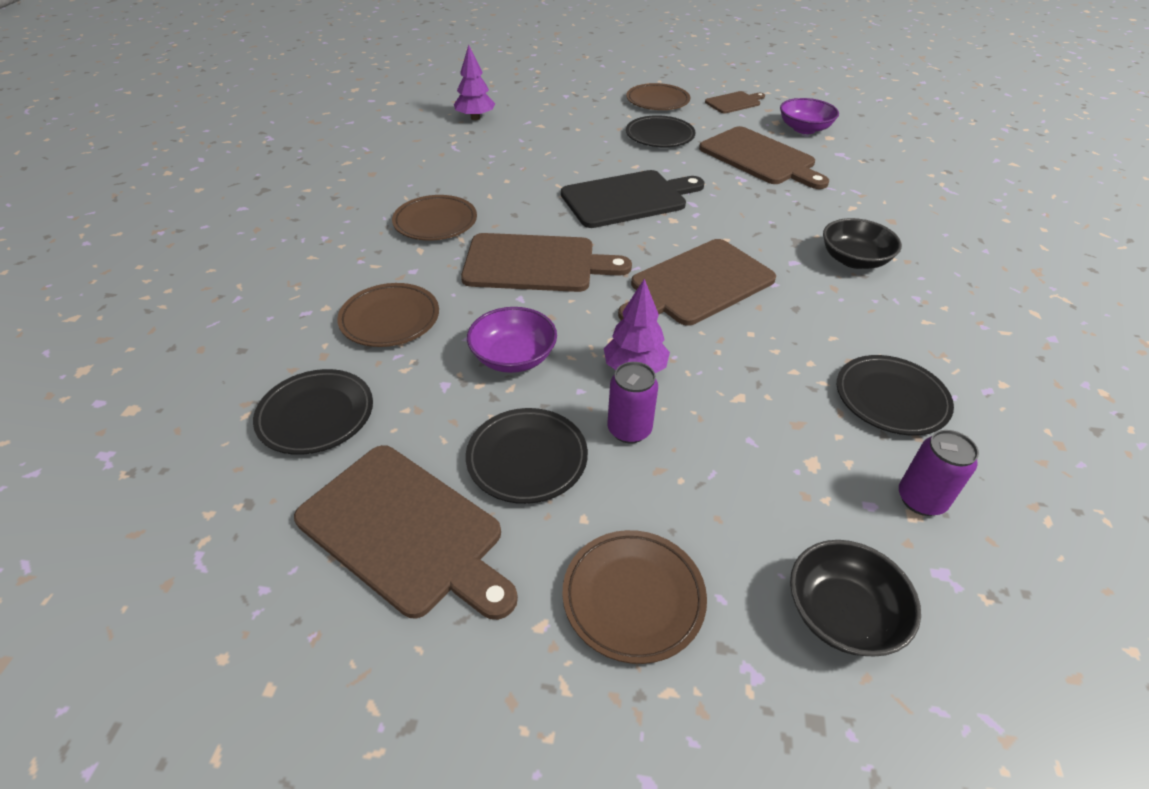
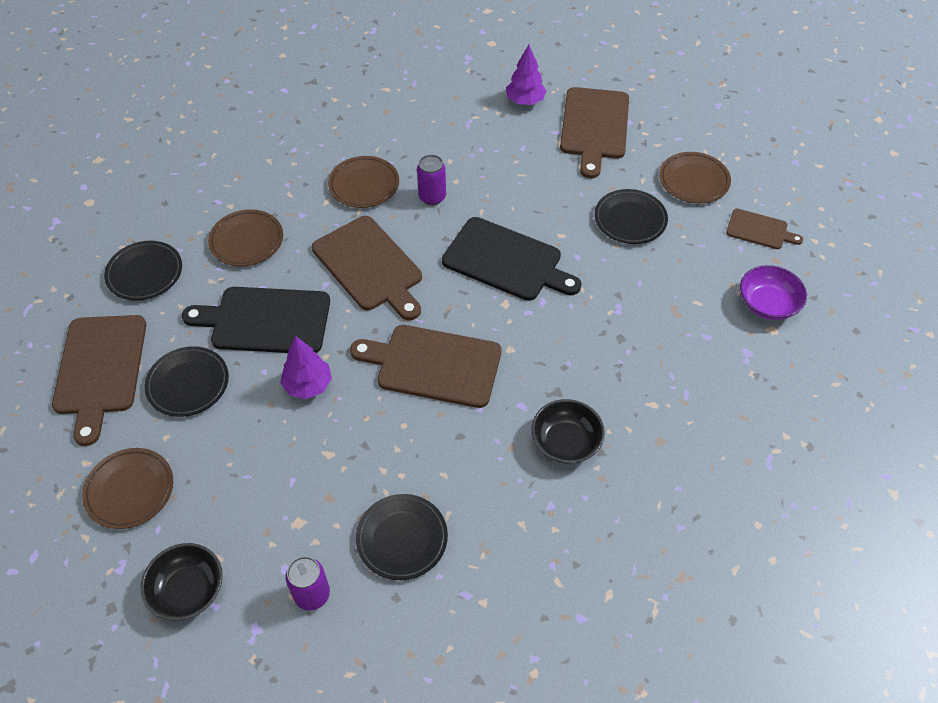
camera: 50 degrees right, 10 degrees up
purple bowl [467,307,557,373] -> black cutting board [182,287,330,353]
purple can [607,362,658,443] -> purple can moved to [417,155,446,205]
brown cutting board [699,126,829,189] -> brown cutting board moved to [560,87,629,178]

